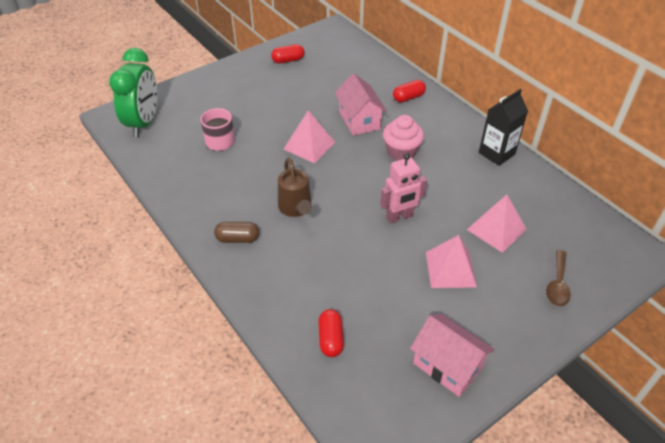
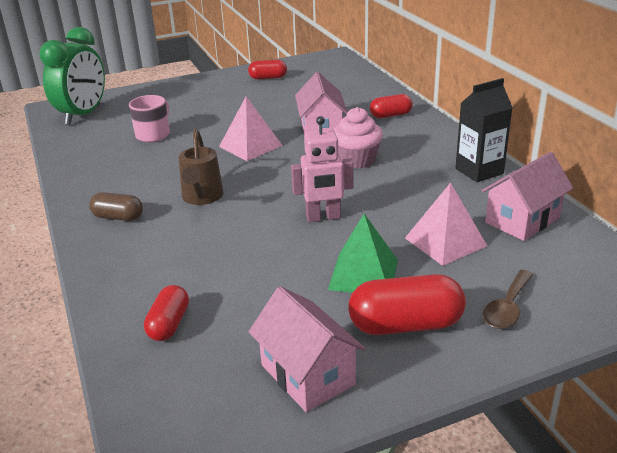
camera: 15 degrees right, 15 degrees down
pink pyramid [426,235,477,288] -> green pyramid [328,214,398,293]
none -> red capsule [348,274,466,335]
none -> pink house [481,152,573,241]

